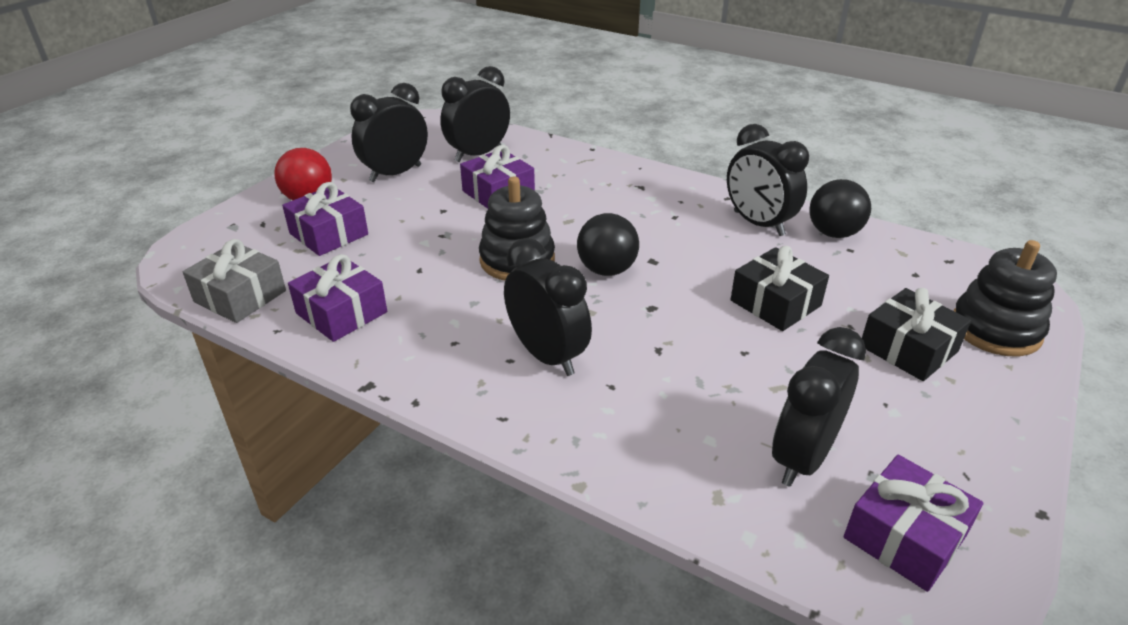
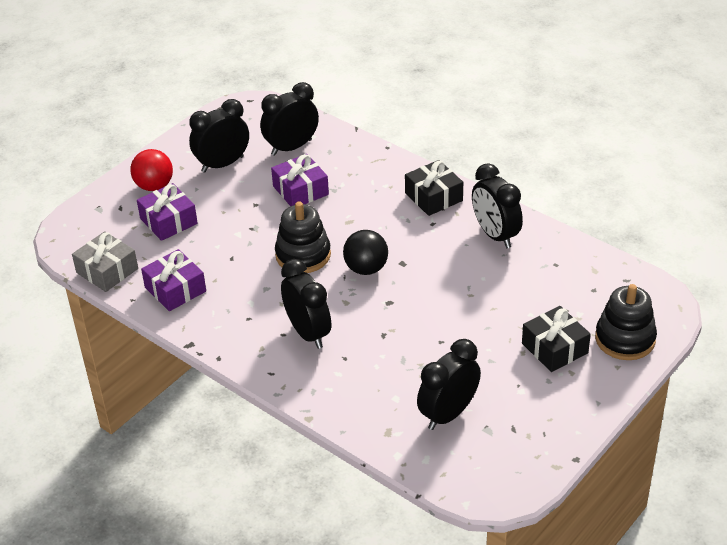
camera: 10 degrees right, 5 degrees up
black gift [731,246,829,331] -> black gift moved to [405,160,463,216]
black ball [809,179,871,238] -> none
purple gift [844,455,983,592] -> none

